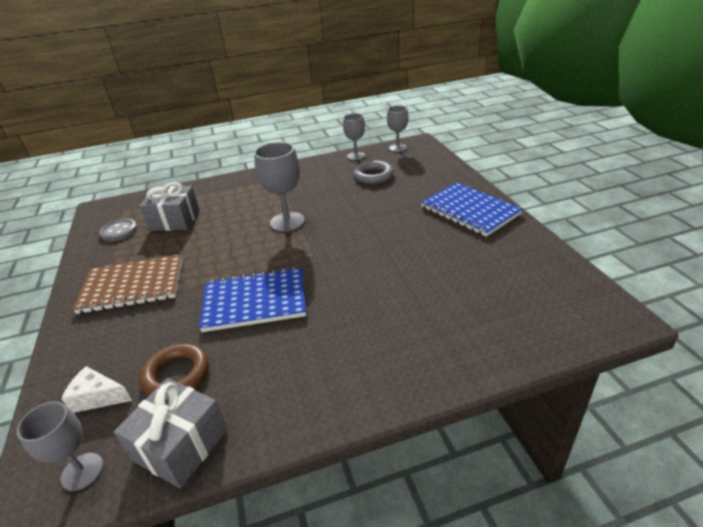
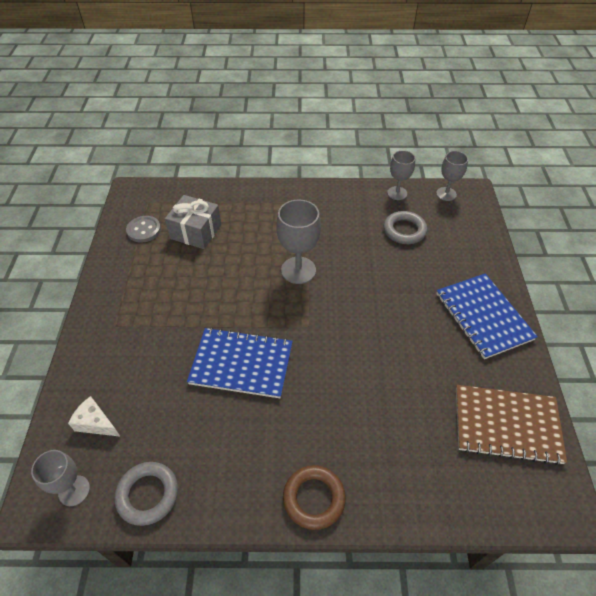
camera: 15 degrees right, 15 degrees up
brown notebook [72,255,183,314] -> brown notebook moved to [456,385,567,465]
grey gift [114,378,228,488] -> grey ring [115,462,178,526]
brown ring [139,344,209,396] -> brown ring moved to [283,465,346,530]

